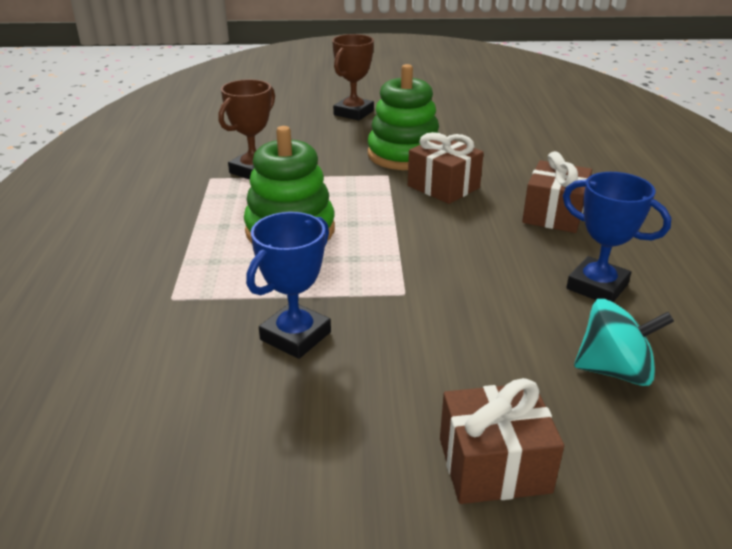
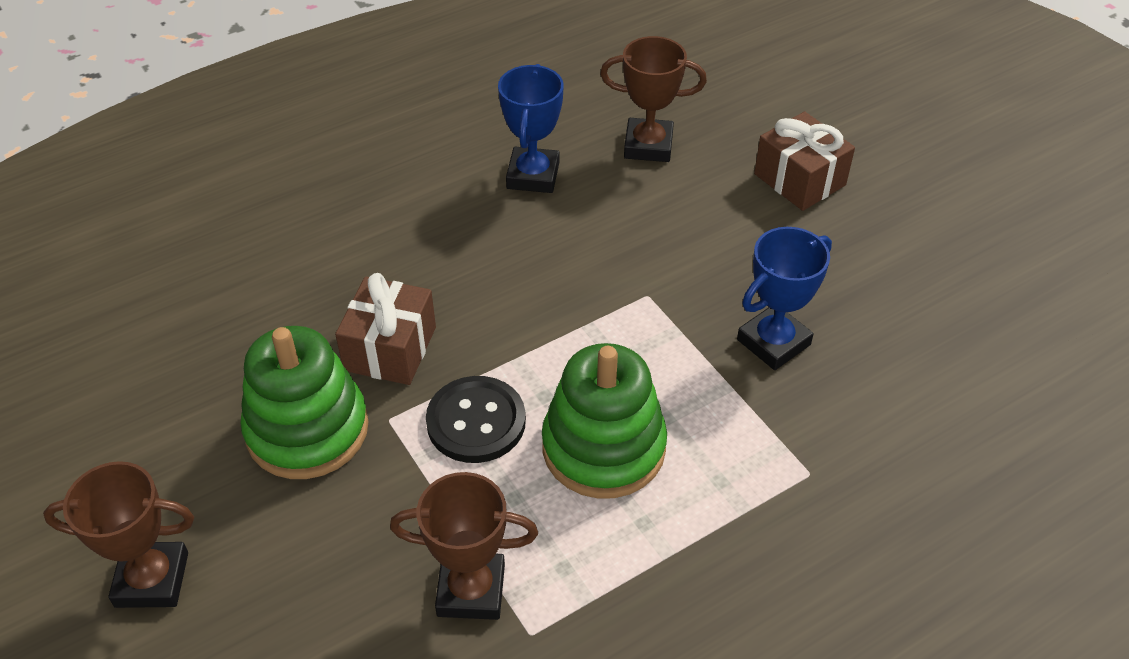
camera: 120 degrees left, 15 degrees up
blue trophy [246,212,331,359] -> blue trophy turned 45 degrees counterclockwise [737,227,832,370]
brown gift [522,151,592,233] -> none
turquoise spinning top [574,299,674,386] -> brown trophy [600,36,707,162]
none -> black button [426,376,526,463]

